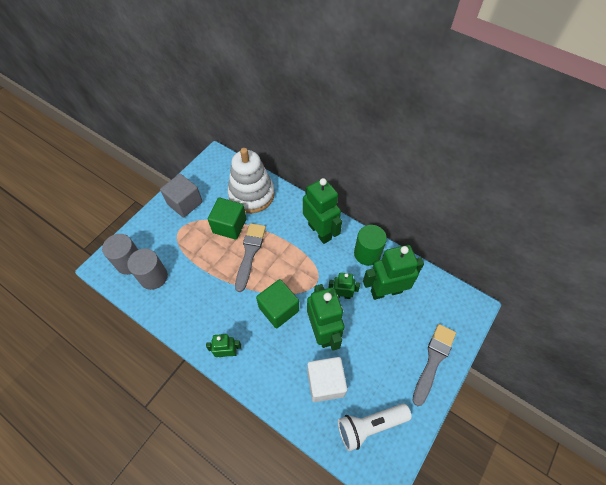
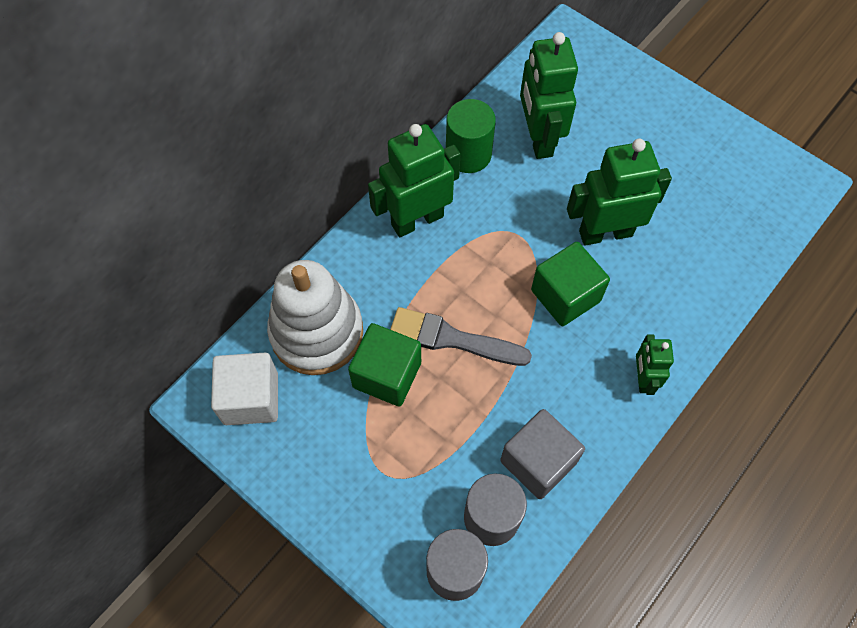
camera: 85 degrees left, 5 degrees up
grey cube [160,174,203,218] -> grey cube moved to [500,409,585,499]
white cube [307,357,347,402] -> white cube moved to [211,353,278,425]
green robot [329,273,360,299] -> none
white flashlight [338,403,412,451] -> none
grey brush [412,324,456,406] -> none

